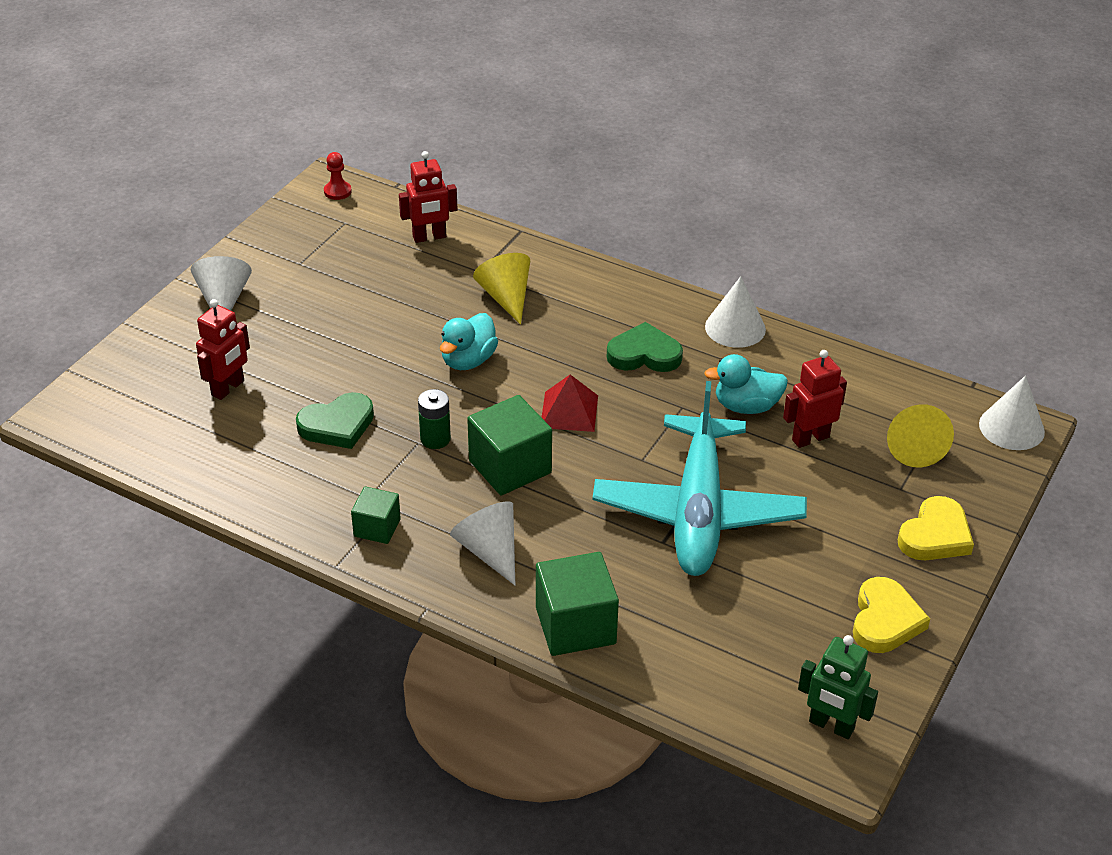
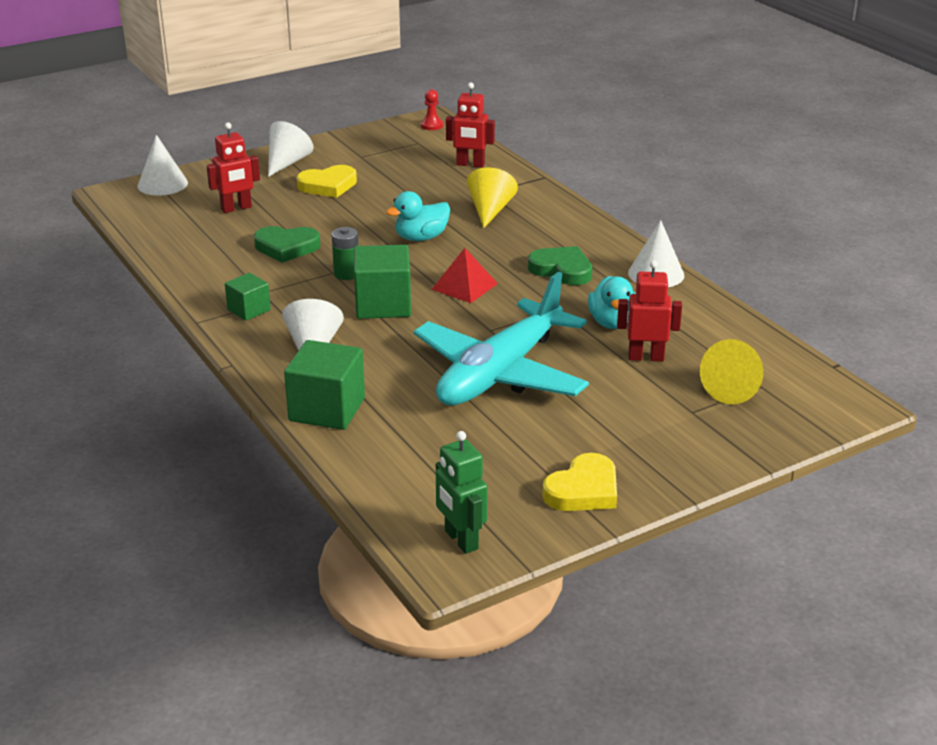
camera: 30 degrees right, 10 degrees down
turquoise duck [704,354,788,414] -> turquoise duck turned 120 degrees counterclockwise [588,276,636,329]
yellow heart [898,496,974,560] -> yellow heart moved to [297,165,357,198]
white cone [979,376,1045,450] -> white cone moved to [137,135,188,196]

